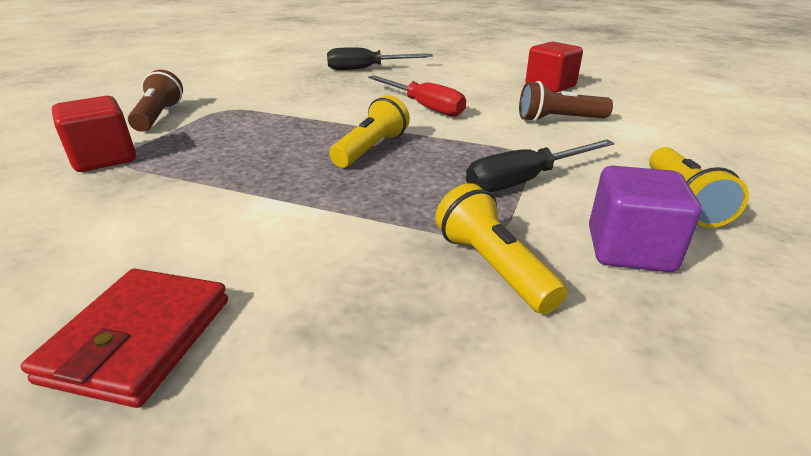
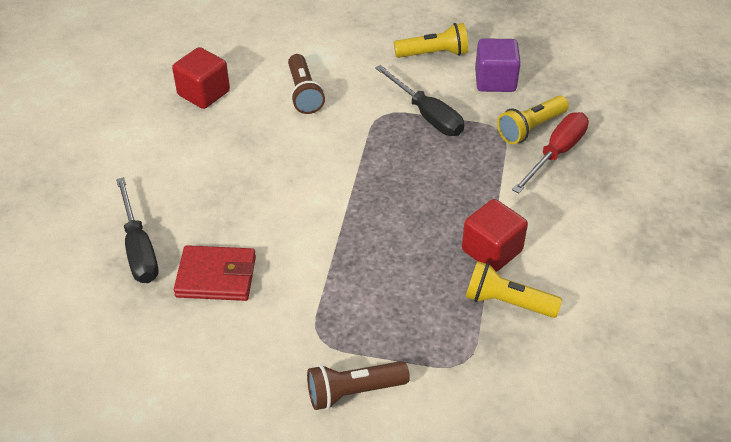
camera: 100 degrees left, 15 degrees up
red wallet [21,268,228,408] -> red wallet moved to [174,245,256,301]
red cube [52,96,136,172] -> red cube moved to [462,199,528,272]
yellow flashlight [329,95,410,168] -> yellow flashlight moved to [466,261,562,318]
red screwdriver [368,75,466,117] -> red screwdriver moved to [512,112,589,193]

